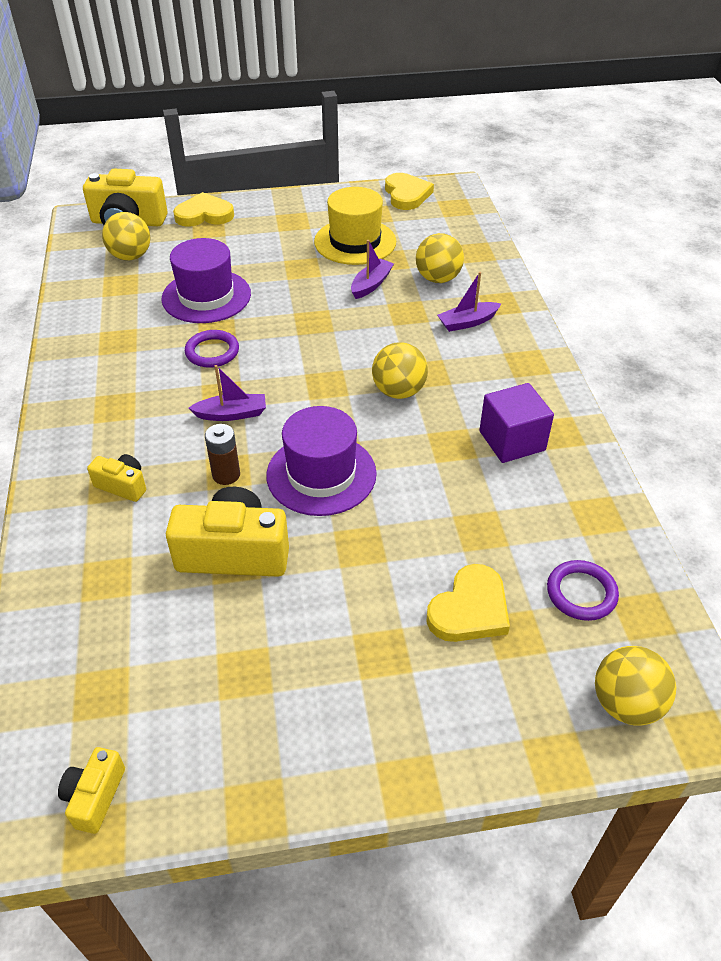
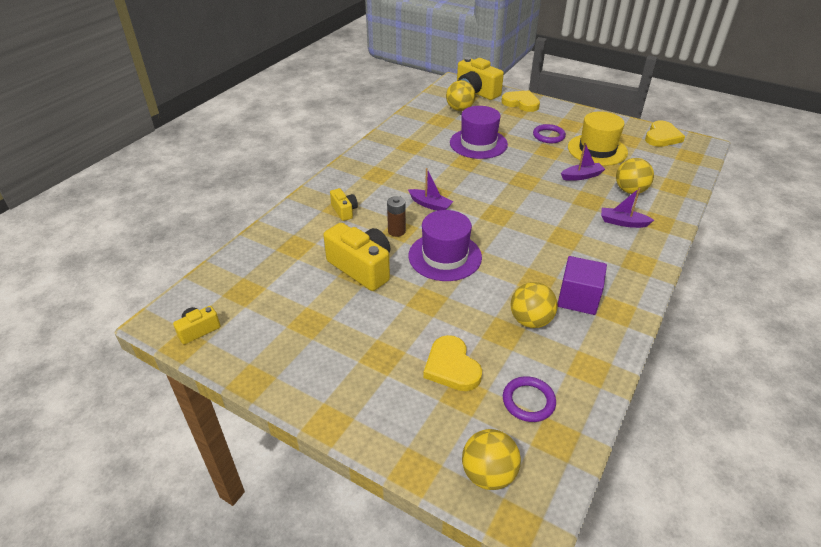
camera: 40 degrees right, 5 degrees down
purple ring [185,330,239,368] -> purple ring moved to [533,124,566,143]
yellow ball [372,342,428,399] -> yellow ball moved to [511,282,558,328]
yellow heart [427,564,510,642] -> yellow heart turned 75 degrees clockwise [423,335,482,391]

